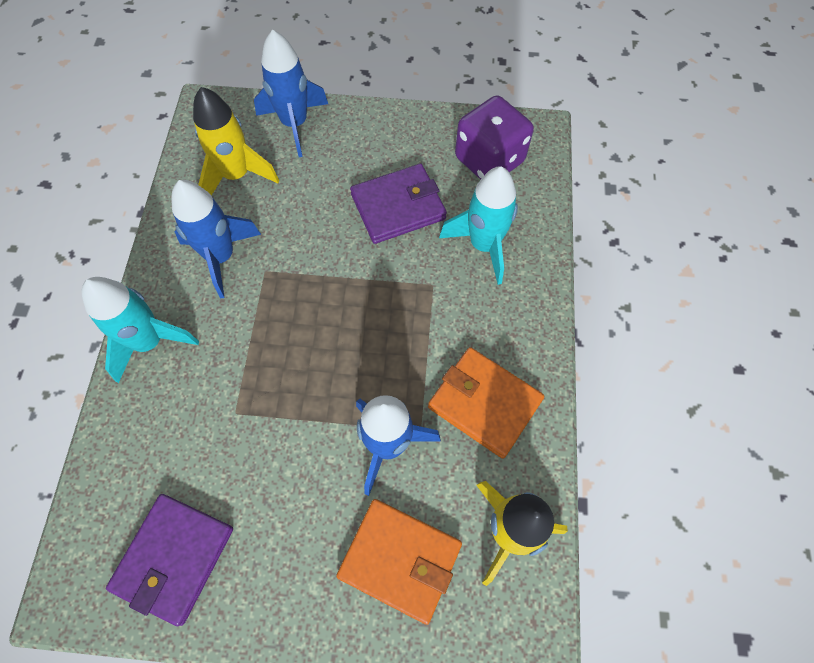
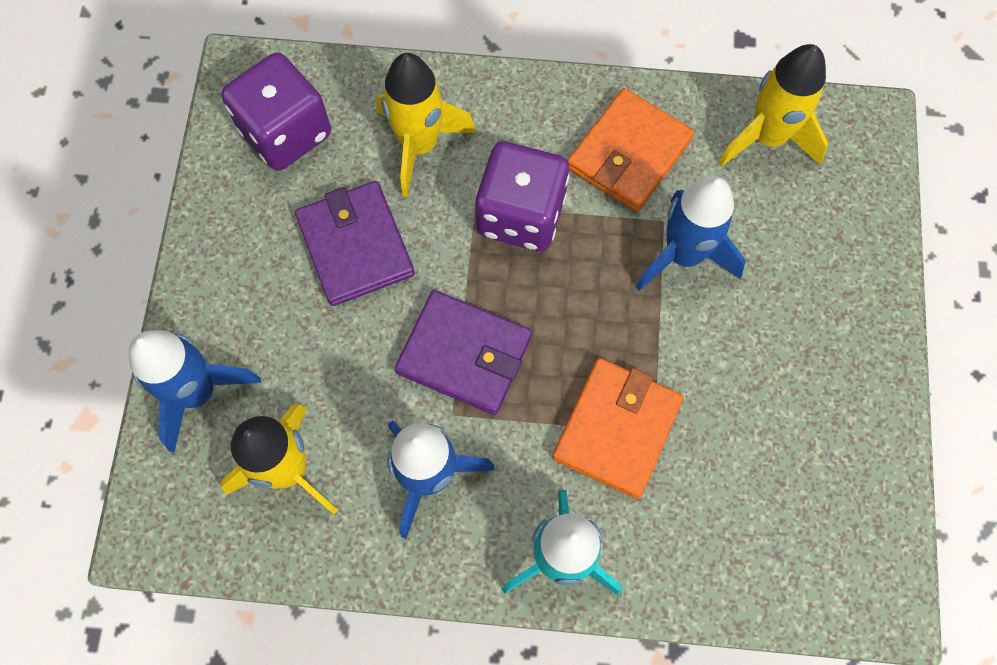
camera: 90 degrees left, 5 degrees up
purple wallet [106,494,233,626] -> purple wallet moved to [395,290,532,415]
orange wallet [336,499,462,625] -> orange wallet moved to [552,358,684,499]
turquoise rocket [439,166,518,285] -> yellow rocket [376,53,476,197]
none -> purple dice [475,141,570,251]

